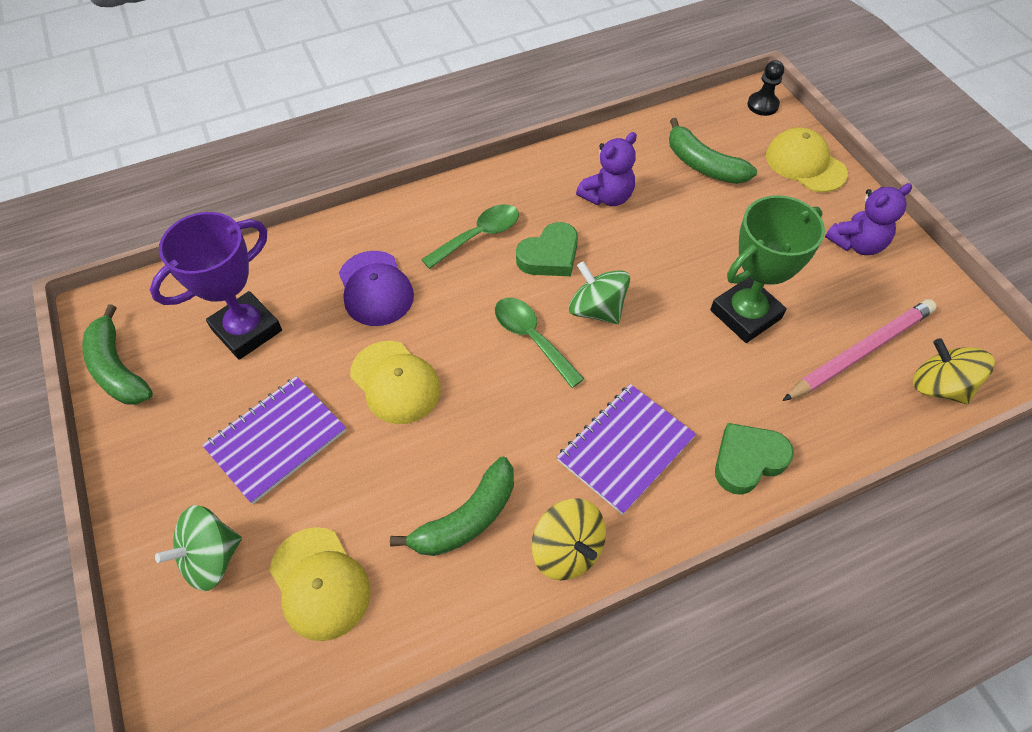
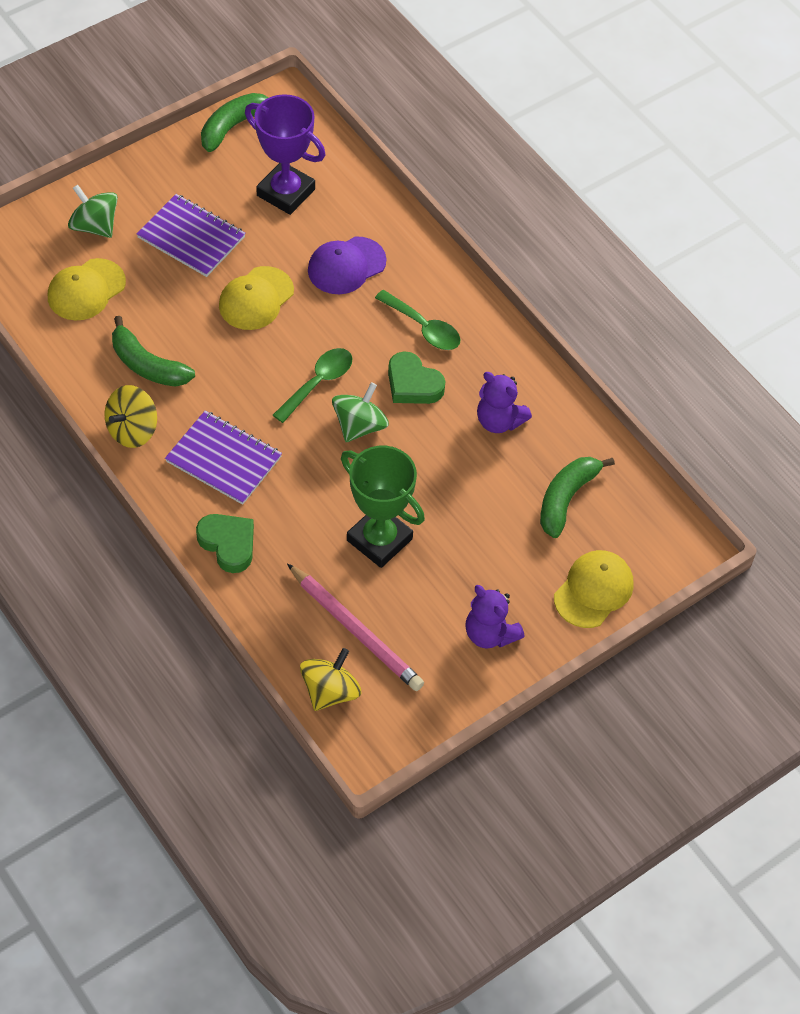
camera: 75 degrees right, 0 degrees up
black pawn [747,60,784,116] -> none

